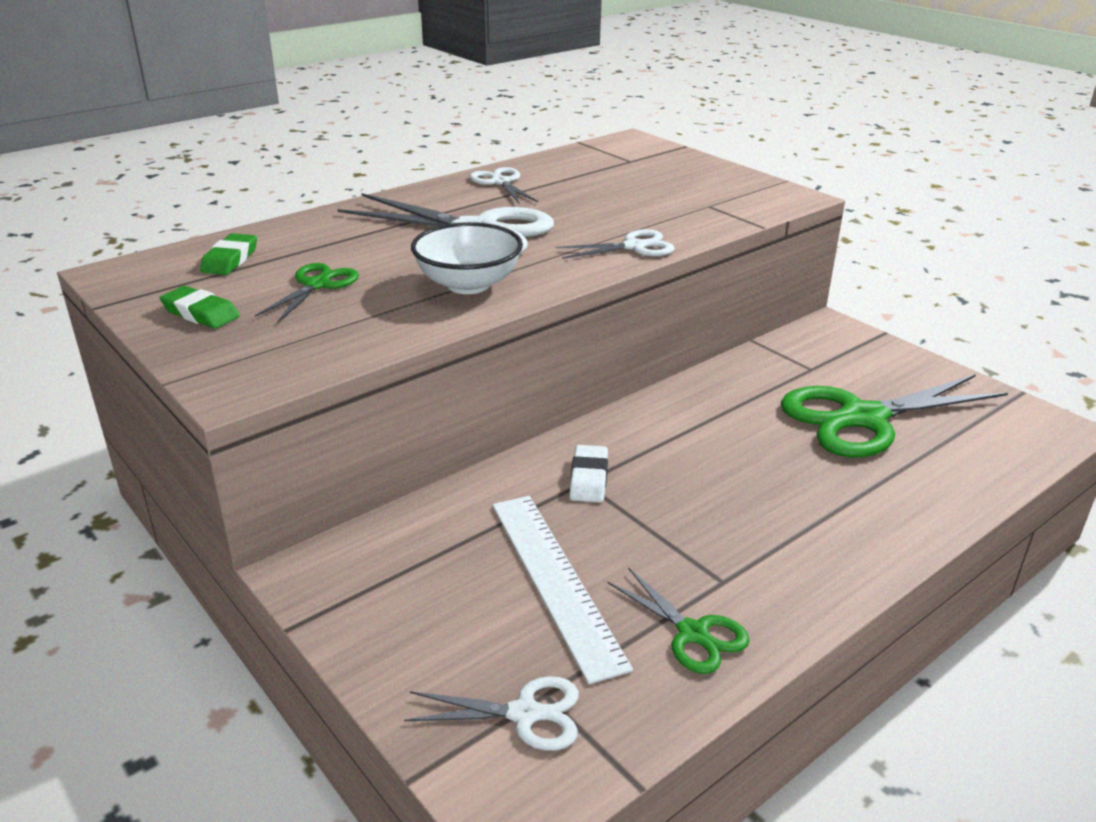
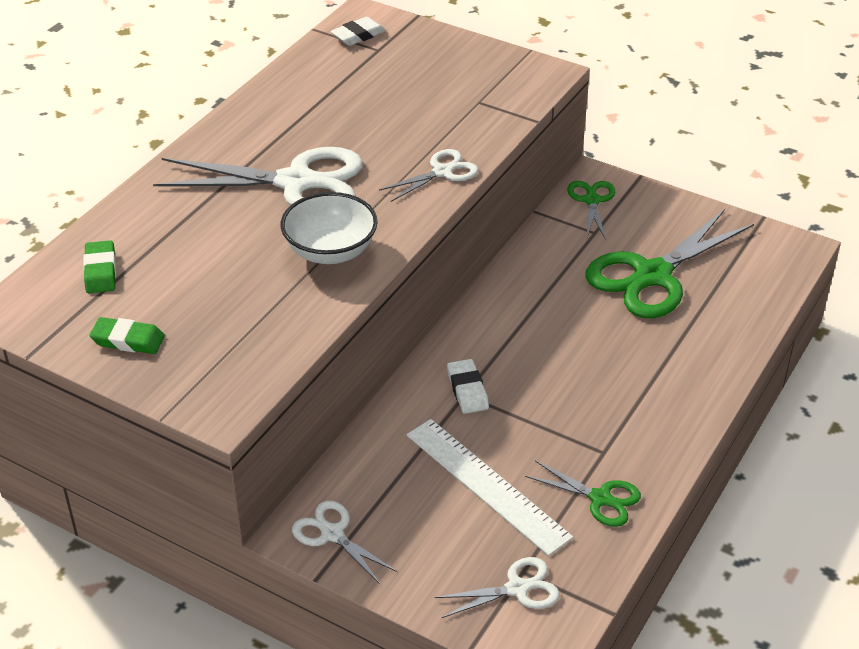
camera: 20 degrees left, 10 degrees up
green scissors [255,263,359,322] -> green scissors moved to [567,181,615,240]
white scissors [470,167,538,203] -> white scissors moved to [292,501,397,584]
none -> white eraser [331,17,386,46]

